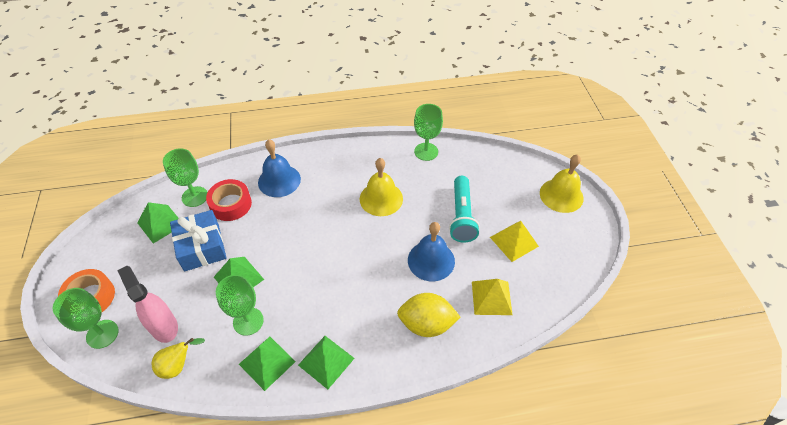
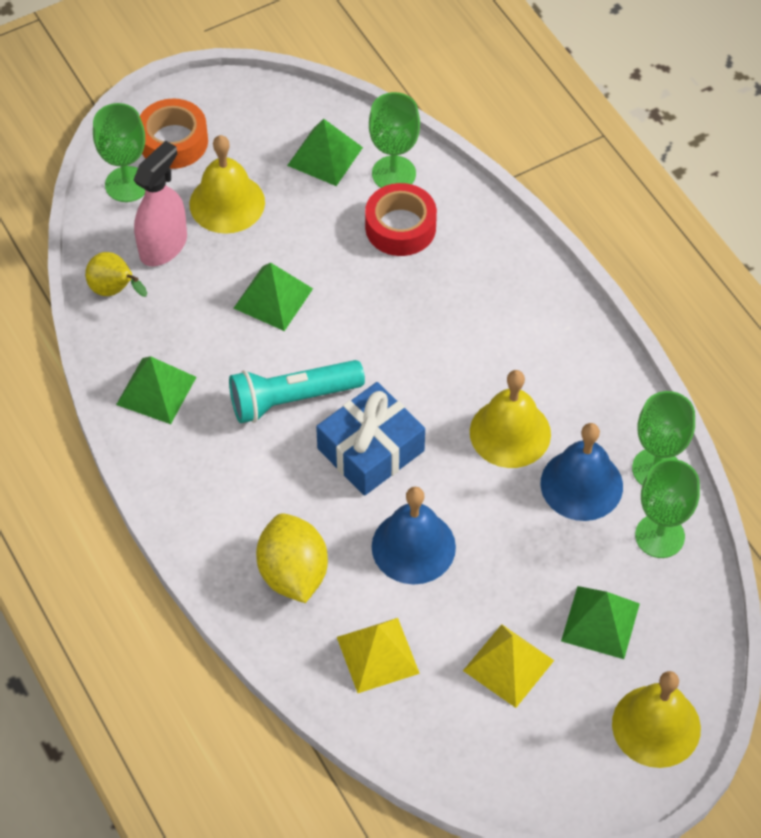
camera: 70 degrees right, 5 degrees up
blue gift [170,210,226,272] -> blue gift moved to [316,382,425,496]
green goblet [216,275,264,336] -> green goblet moved to [635,459,700,558]
blue bell [258,139,301,197] -> blue bell moved to [541,423,623,521]
green pyramid [298,336,355,389] -> green pyramid moved to [561,586,640,659]
turquoise flashlight [449,176,480,243] -> turquoise flashlight moved to [229,360,365,423]
none -> yellow bell [189,135,265,234]

